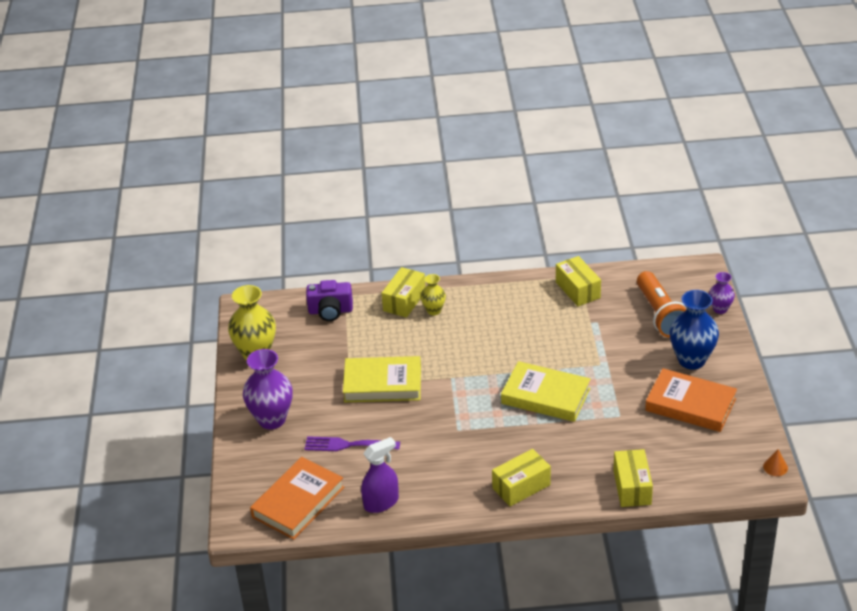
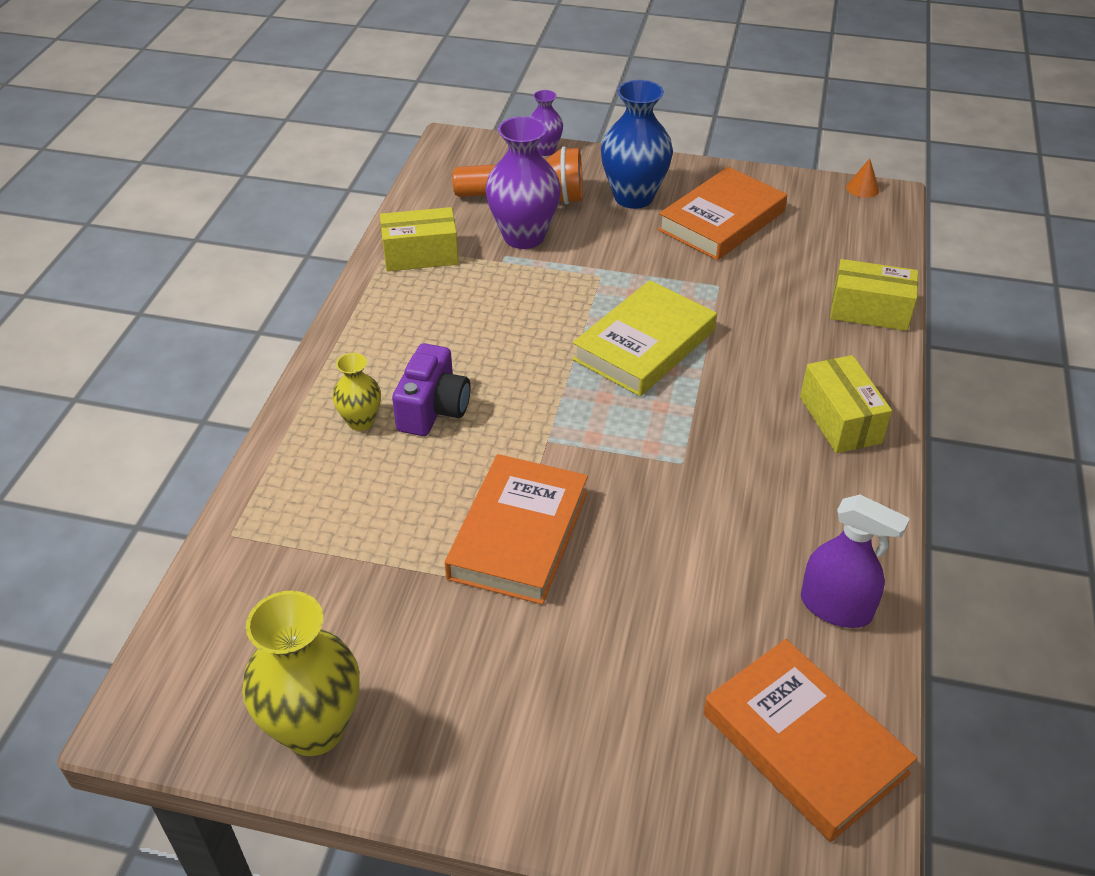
camera: 75 degrees left, 5 degrees up
purple vase [243,349,293,429] -> purple vase moved to [485,116,561,249]
purple fork [304,436,400,451] -> none
purple camera [306,280,353,321] -> purple camera moved to [392,343,470,436]
yellow book [343,356,421,402] -> orange book [445,454,588,605]
purple spray bottle [361,437,399,513] -> purple spray bottle turned 135 degrees clockwise [801,495,910,628]
yellow box [382,267,426,318] -> none

